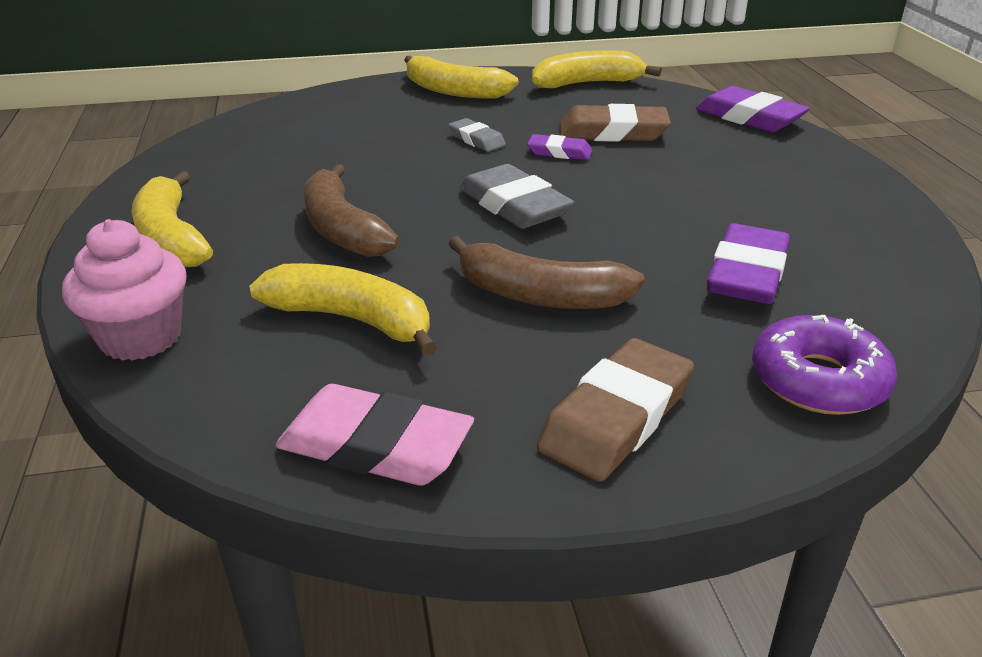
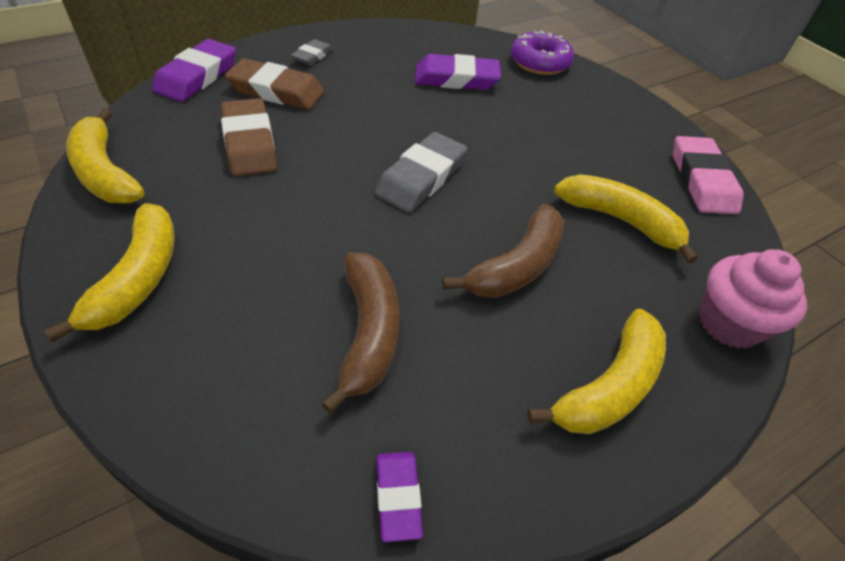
camera: 115 degrees left, 15 degrees up
yellow banana [250,263,437,356] -> yellow banana turned 120 degrees clockwise [554,175,698,264]
grey eraser [448,118,506,152] -> grey eraser moved to [291,39,333,65]
brown banana [449,236,645,309] -> brown banana moved to [321,253,400,413]
purple eraser [527,134,593,160] -> purple eraser moved to [377,452,423,542]
brown eraser [537,338,694,482] -> brown eraser moved to [225,58,324,110]

